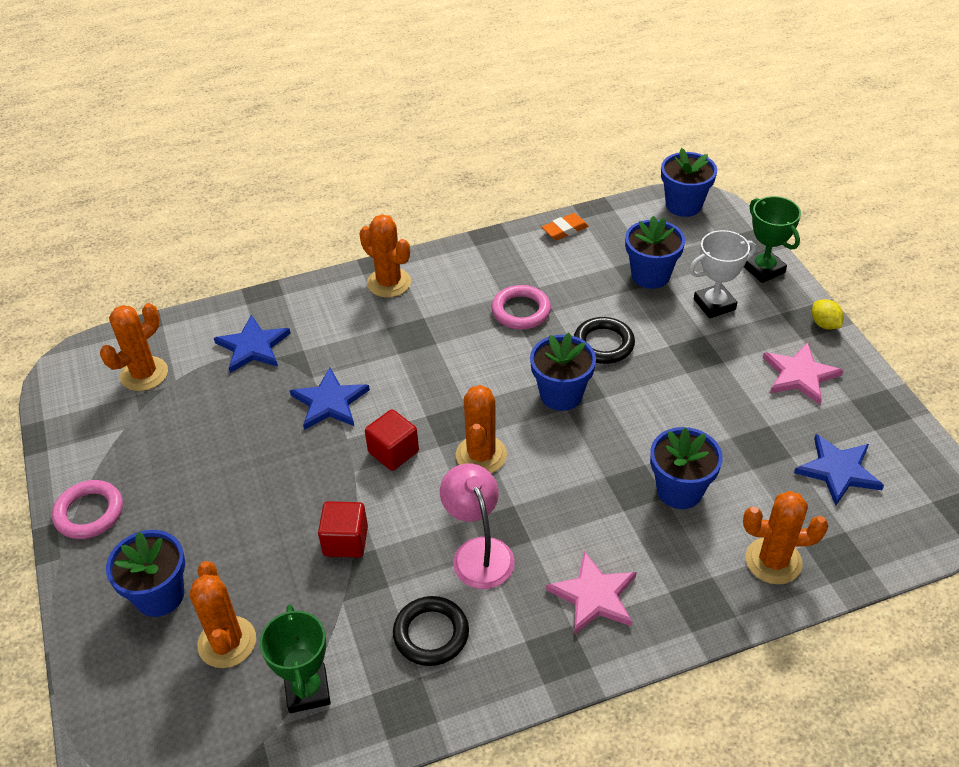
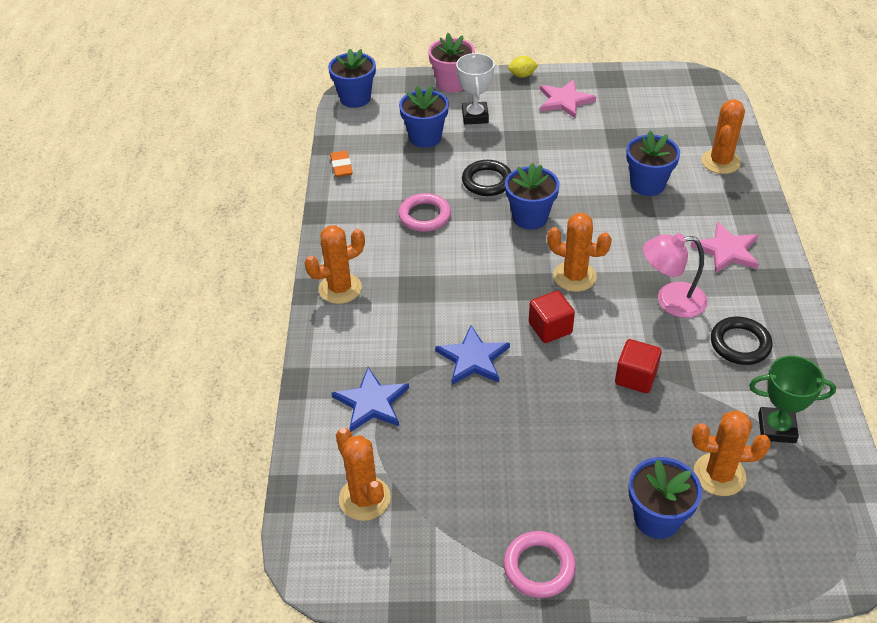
camera: 70 degrees left, 0 degrees up
green trophy [744,196,801,283] -> pink flower pot [428,33,475,93]
blue star [794,434,884,506] -> none

